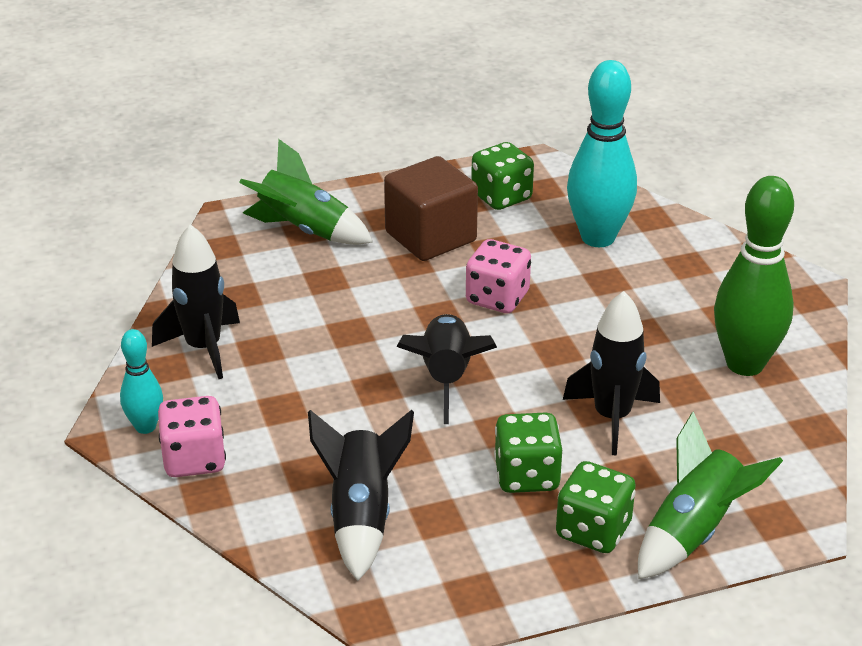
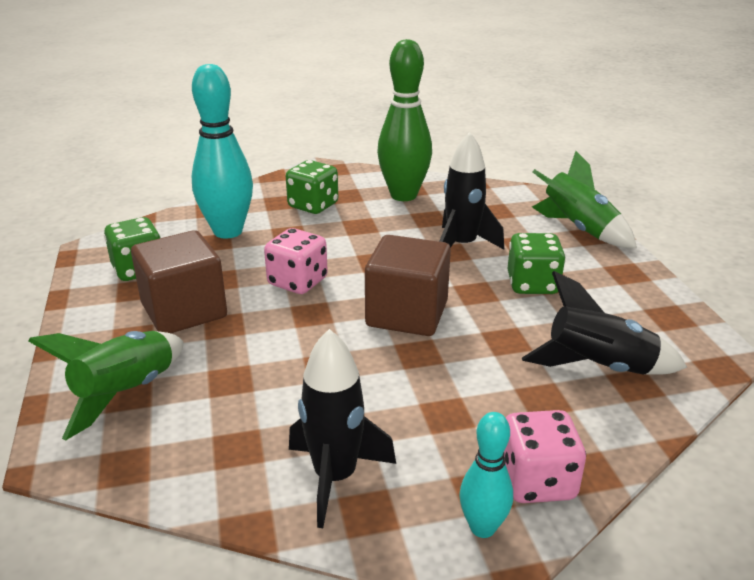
camera: 85 degrees left, 5 degrees down
black rocket [396,314,497,424] -> brown cube [365,235,451,336]
green dice [556,461,636,553] -> green dice moved to [286,160,338,214]

